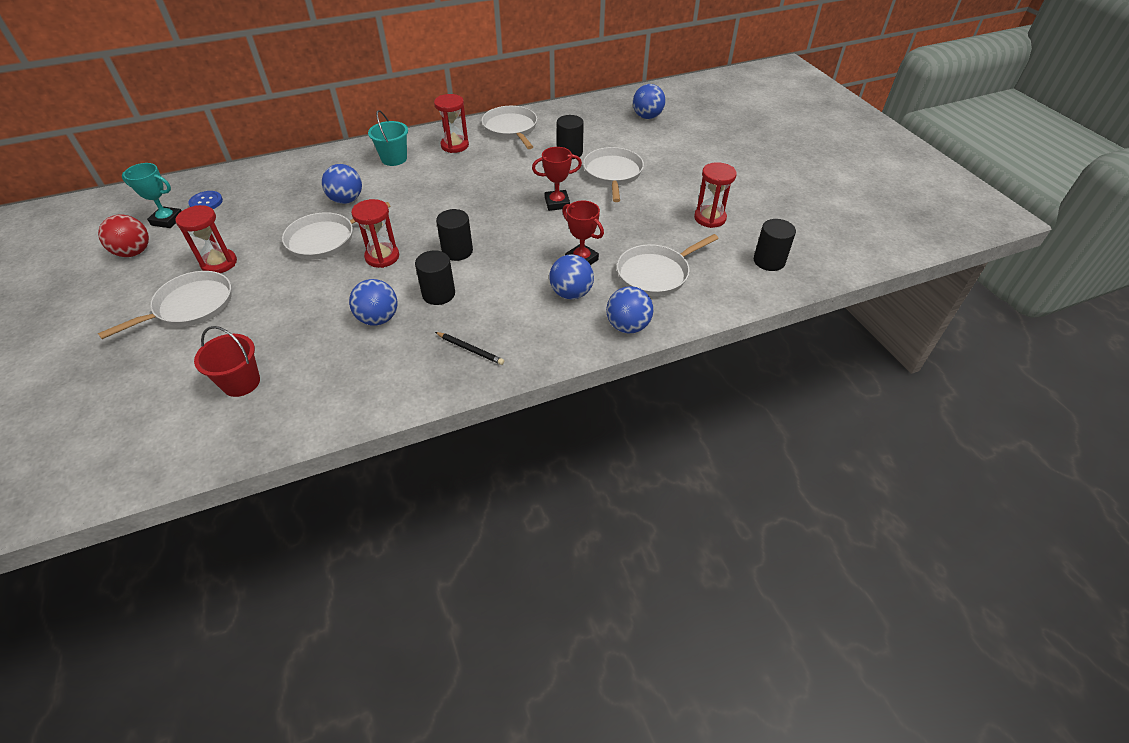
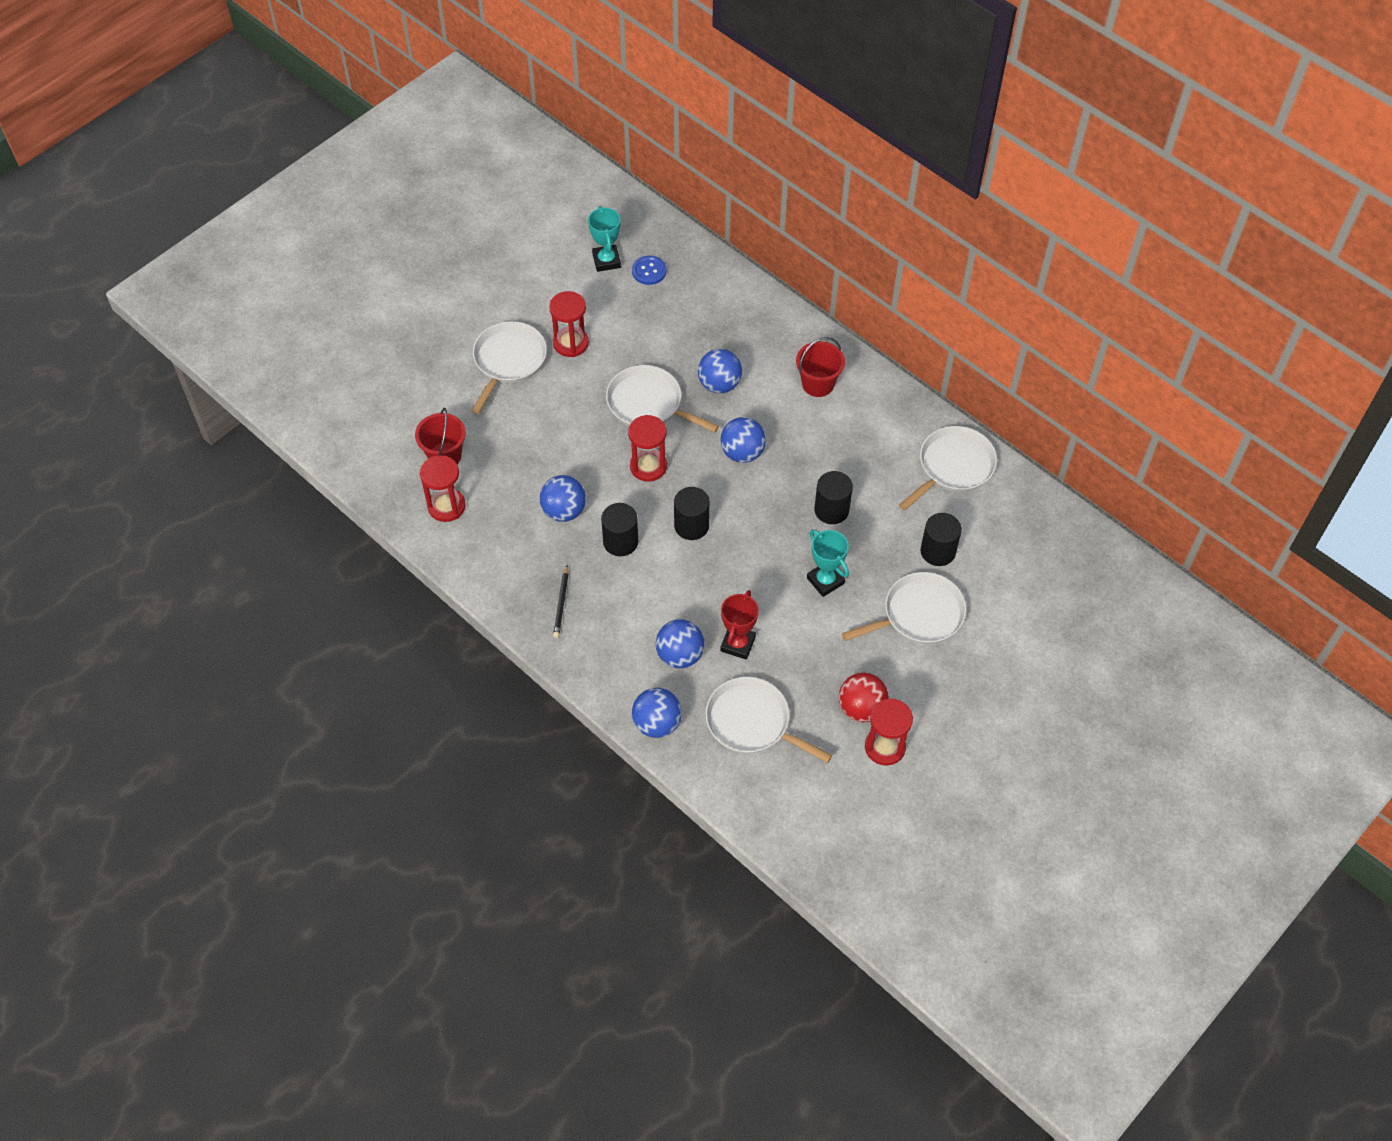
camera: 65 degrees right, 10 degrees up
red ball [98,215,149,257] -> red ball moved to [839,672,889,722]
white pan [98,271,231,339] -> white pan turned 90 degrees counterclockwise [471,321,547,414]
turquoise bucket [368,110,408,166] -> red bucket [796,337,845,397]
red hourglass [434,94,469,153] -> red hourglass moved to [420,455,465,522]
red trophy [532,147,582,211] -> turquoise trophy [807,530,849,597]
blue ball [633,84,665,119] -> blue ball moved to [720,417,766,463]
black cylinder [754,219,796,271] -> black cylinder moved to [814,471,853,524]

